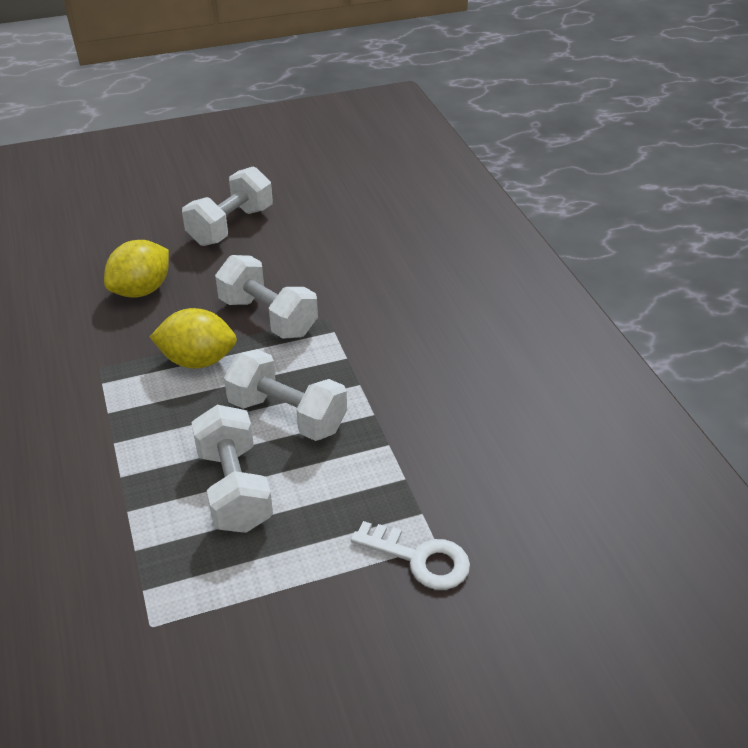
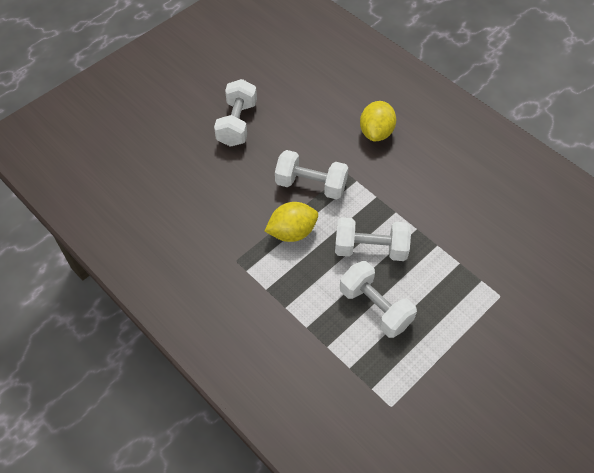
camera: 25 degrees left, 15 degrees up
yellow lemon [104,240,169,298] -> yellow lemon moved to [360,101,396,142]
white key [351,521,470,590] -> none

